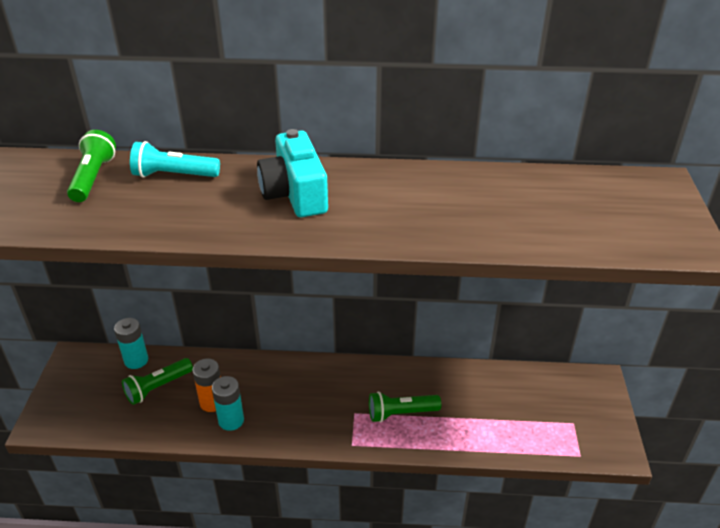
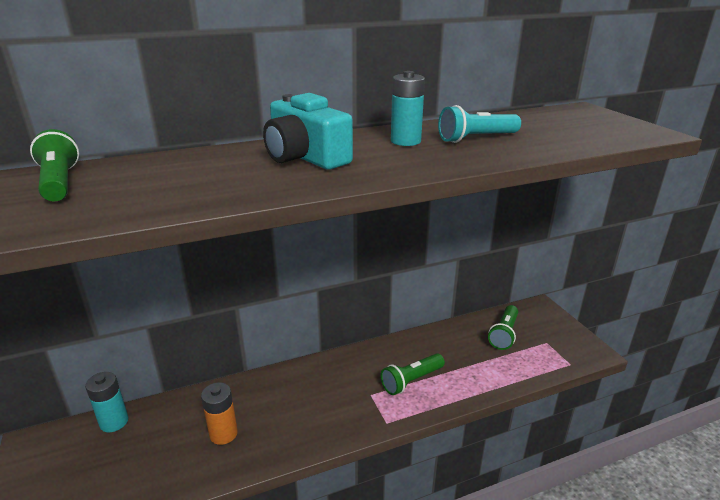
camera: 25 degrees left, 10 degrees down
green flashlight [122,358,193,405] -> green flashlight moved to [488,305,518,350]
turquoise flashlight [130,141,220,178] -> turquoise flashlight moved to [438,105,521,143]
turquoise battery [212,376,244,431] -> turquoise battery moved to [391,71,425,146]

